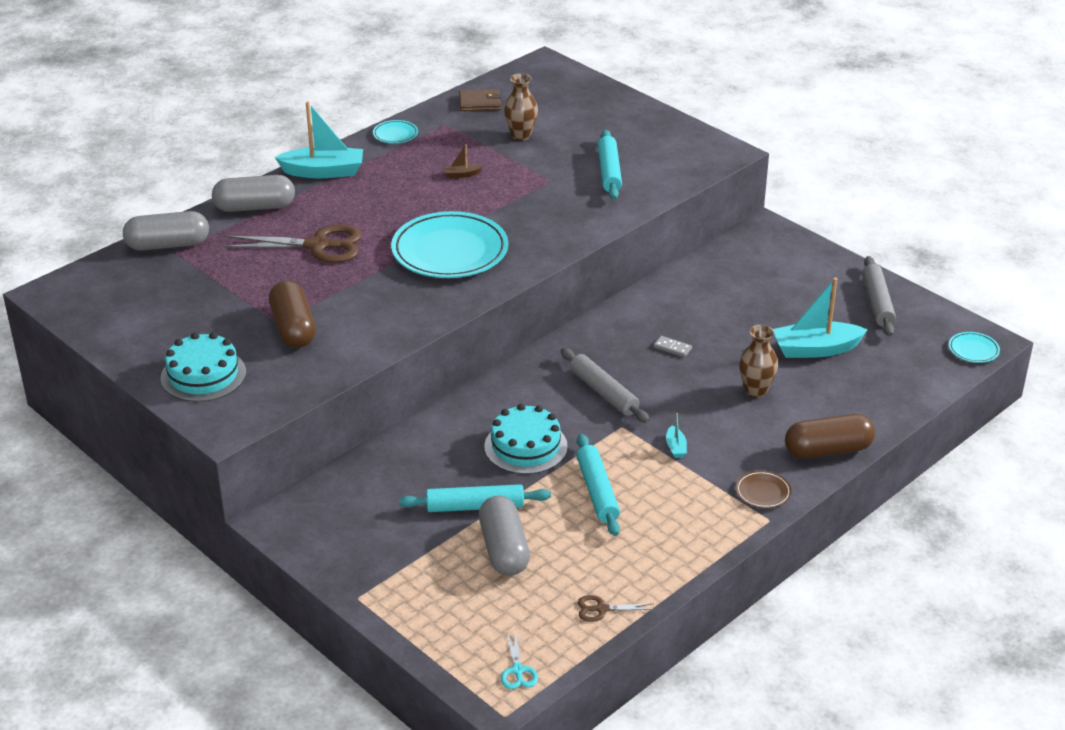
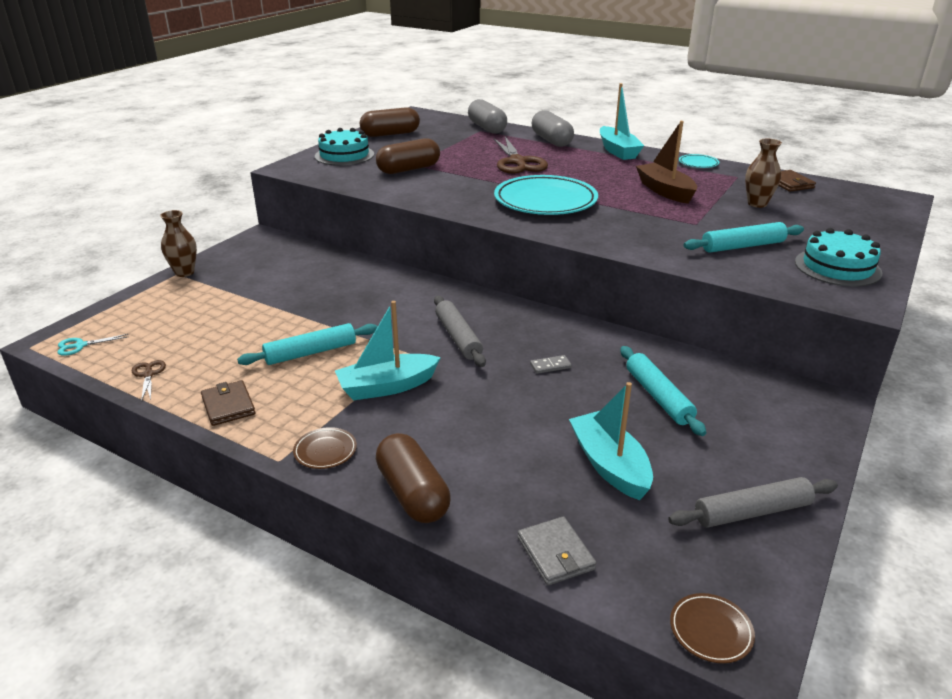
camera: 75 degrees right, 5 degrees down
turquoise rolling pin [399,484,551,512] -> turquoise rolling pin moved to [620,346,706,436]
brown boat [444,144,483,178] -> brown boat [636,121,697,204], size x2.29
grey capsule [479,496,530,576] -> none
turquoise cake [484,404,568,474] -> turquoise cake moved to [795,228,882,287]
grey rolling pin [561,348,650,423] -> grey rolling pin turned 60 degrees counterclockwise [434,296,486,367]
grey domino [654,336,692,357] -> grey domino turned 60 degrees clockwise [530,355,572,374]
turquoise boat [666,413,687,458] -> turquoise boat [335,301,441,400], size x2.29
brown vase [739,325,778,398] -> brown vase moved to [160,210,197,277]
turquoise plate [949,332,1000,363] -> brown plate [670,593,755,663]
none -> brown wallet [201,380,256,426]
none -> brown capsule [360,107,420,137]
none -> grey wallet [518,516,596,585]

